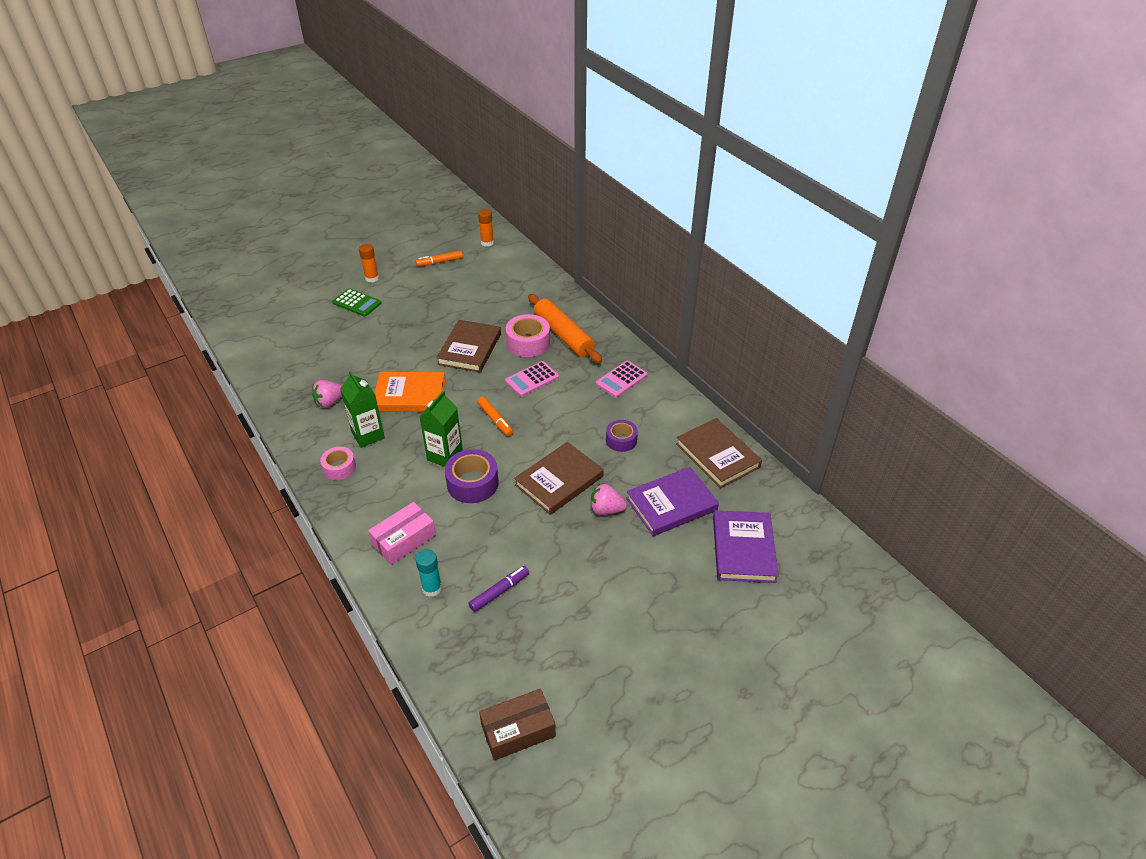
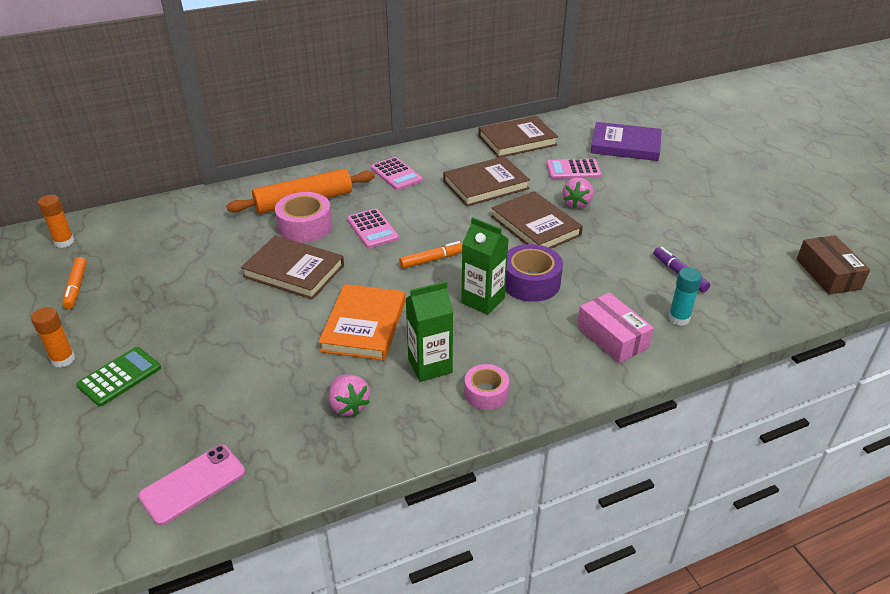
camera: 80 degrees left, 5 degrees down
purple tape [606,420,638,452] -> brown book [443,156,530,206]
purple book [626,467,719,536] -> pink calculator [546,159,602,179]
none -> pink phone [138,445,245,525]

